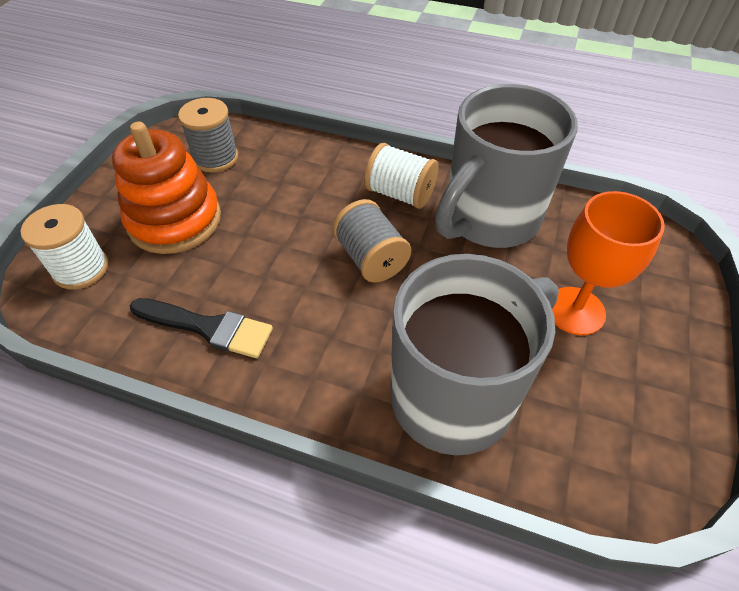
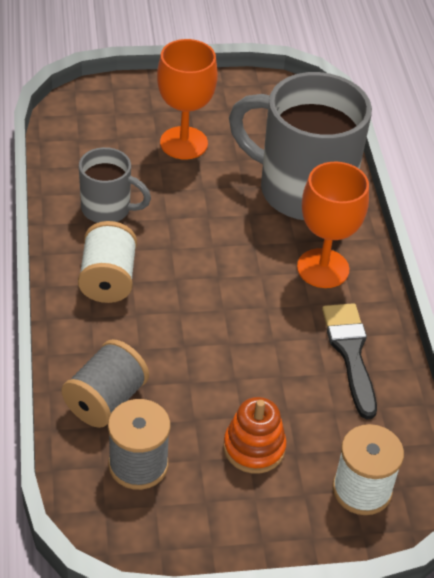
camera: 120 degrees left, 5 degrees down
orange stacking toy [112,122,221,254] -> orange stacking toy [223,397,287,474], size x0.58
grey spool [332,199,411,283] -> grey spool moved to [61,339,149,428]
grey mug [435,84,578,248] -> grey mug [79,147,151,223], size x0.51
none -> orange goblet [297,162,369,288]

